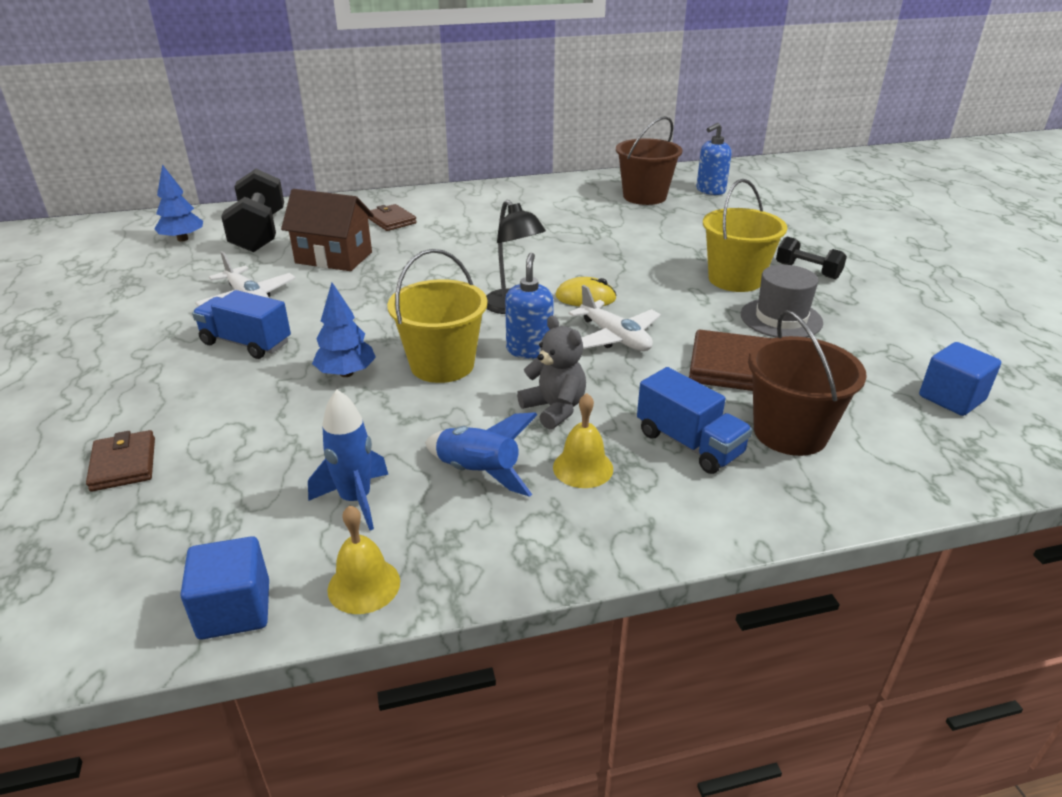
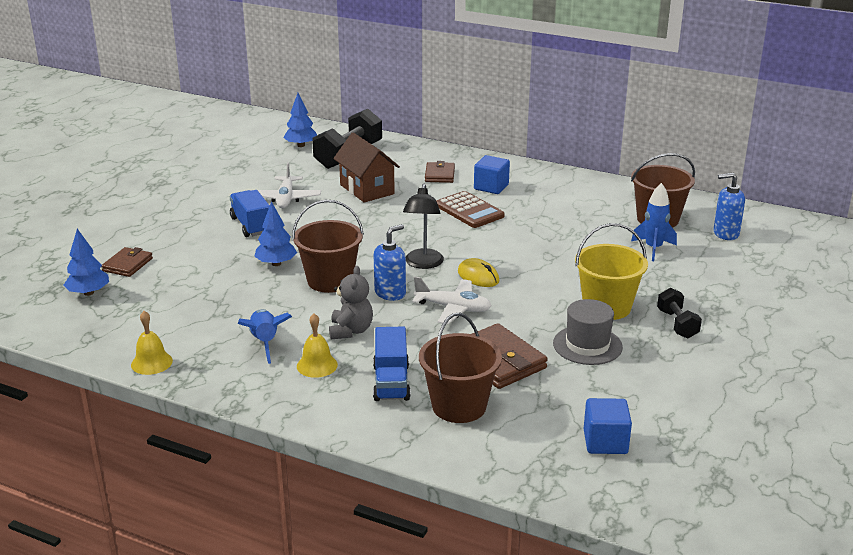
camera: 40 degrees right, 5 degrees down
blue cube [180,536,269,639] -> blue cube moved to [474,155,510,194]
blue rocket [308,390,388,530] -> blue rocket moved to [631,183,677,261]
yellow bucket [387,249,488,383] -> brown bucket [292,200,364,293]
white plane [569,285,661,351] -> white plane turned 75 degrees counterclockwise [412,276,491,324]
none -> blue tree [64,229,109,296]
none -> brown calculator [437,191,505,228]

